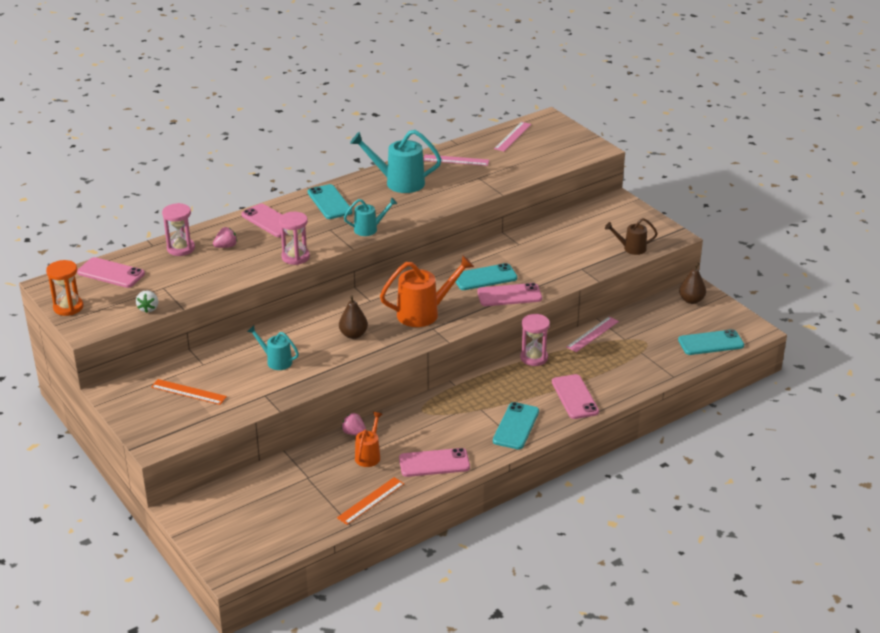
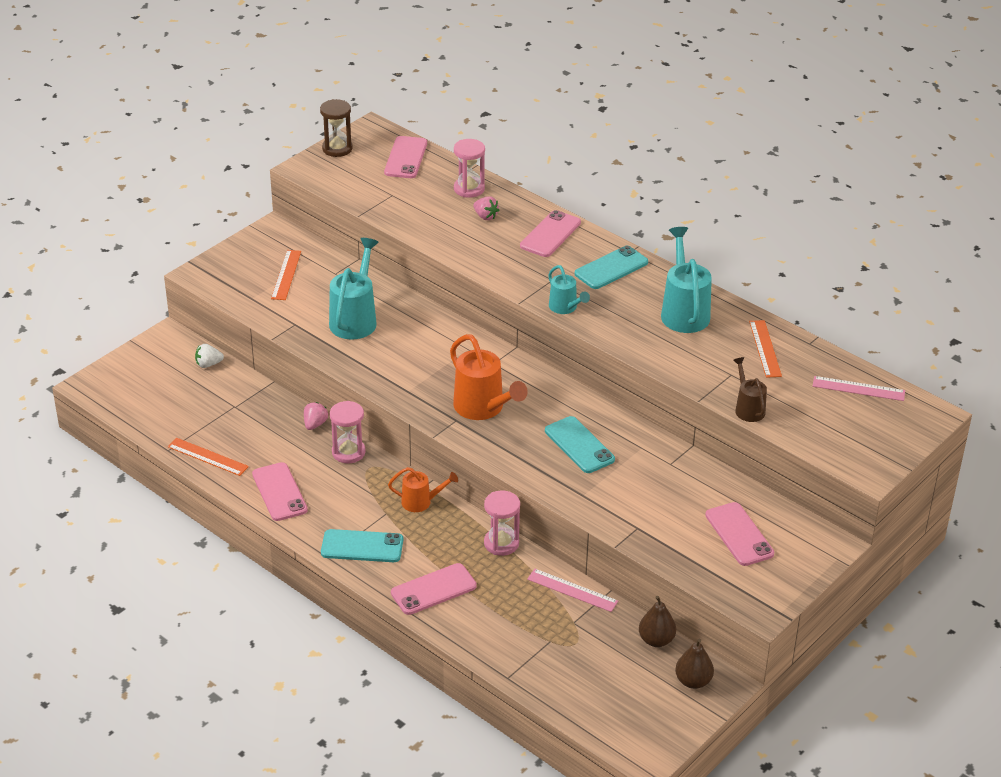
camera: 75 degrees right, 5 degrees up
orange hourglass [46,260,83,316] -> brown hourglass [320,99,353,157]
white strawberry [136,290,158,313] -> white strawberry moved to [195,344,224,368]
turquoise watering can [247,326,299,370] -> turquoise watering can [329,238,379,340], size x1.74
pink hourglass [279,212,310,265] -> pink hourglass moved to [330,401,366,463]
brown pear [339,295,368,339] -> brown pear moved to [639,596,676,647]
orange watering can [355,412,383,467] -> orange watering can moved to [388,467,458,512]
pink ruler [423,154,489,166] -> orange ruler [749,320,782,378]
pink phone [477,283,542,306] -> pink phone moved to [705,502,774,566]
brown watering can [605,218,658,255] -> brown watering can moved to [733,357,767,422]
turquoise phone [678,329,744,355] -> none

